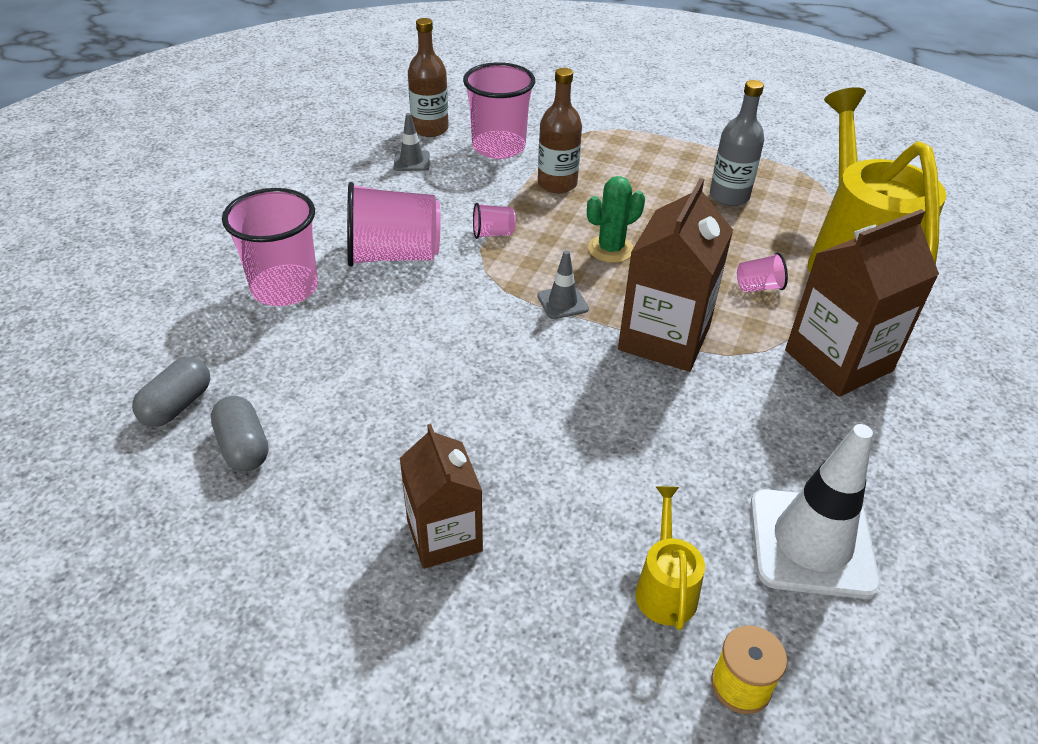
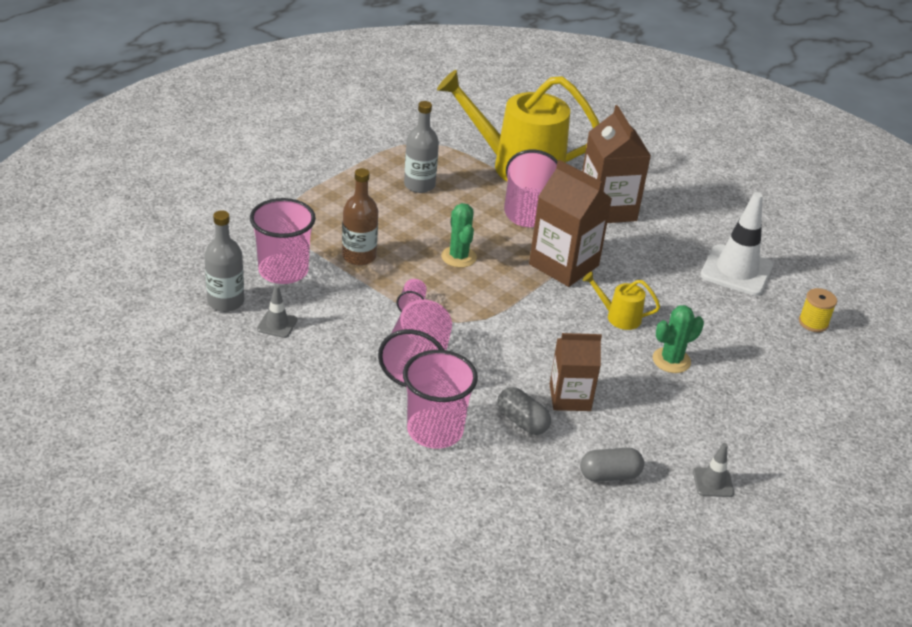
camera: 75 degrees left, 5 degrees down
grey capsule [132,357,210,427] -> grey capsule moved to [498,387,551,435]
brown carton [400,424,483,569] -> brown carton moved to [550,333,602,411]
brown bottle [408,18,449,137] -> grey bottle [204,210,244,312]
grey traffic cone [537,250,589,319] -> grey traffic cone moved to [693,443,734,497]
yellow watering can [635,486,705,630] -> yellow watering can moved to [583,272,660,330]
pink cup [737,253,788,292] -> pink cup [504,149,558,227], size x2.21
none -> green cactus [653,305,704,373]

